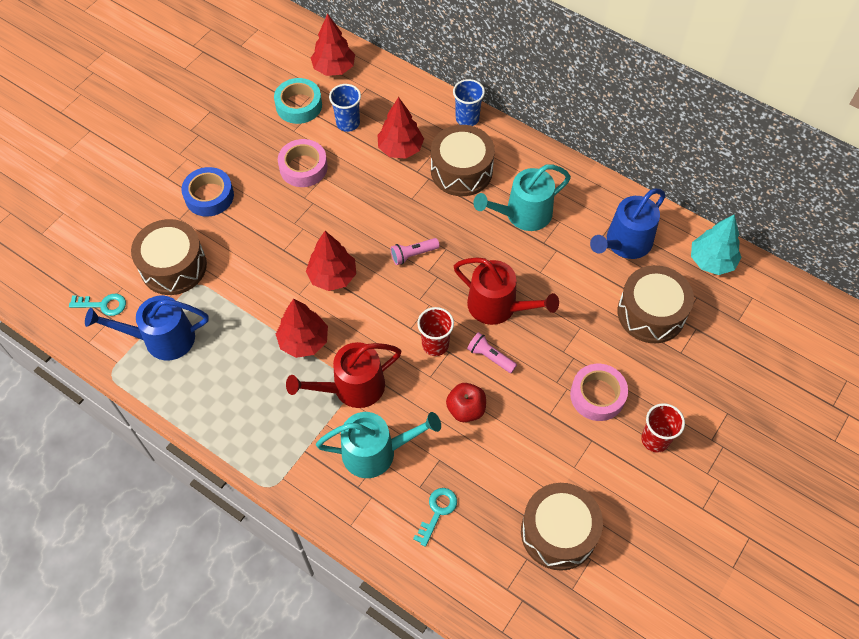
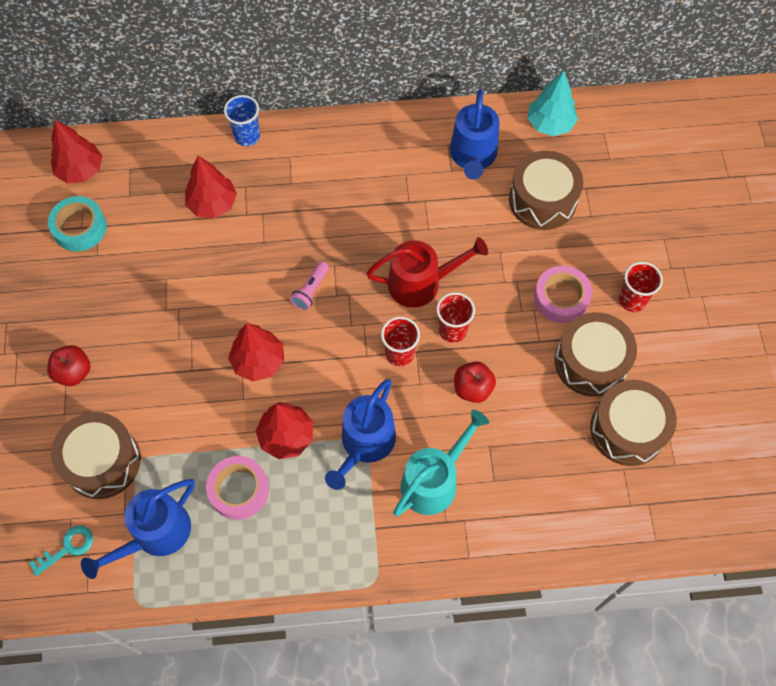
camera: 40 degrees left, 5 degrees up
blue tape [181,167,234,216] -> red apple [47,345,91,386]
pink tape [278,139,328,187] -> pink tape moved to [206,456,269,520]
red watering can [286,342,401,408] -> blue watering can [325,379,396,490]
blue cup [329,84,361,132] -> none
turquoise key [413,488,457,547] -> none
brown drum [431,125,495,196] -> brown drum moved to [555,312,637,397]
pink flashlight [467,332,517,373] -> red cup [437,292,475,343]
turquoise watering can [474,164,571,231] -> none

